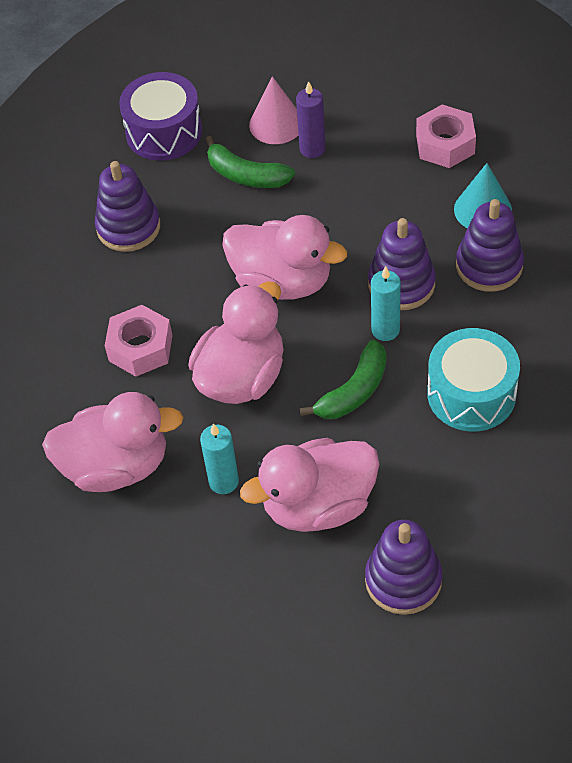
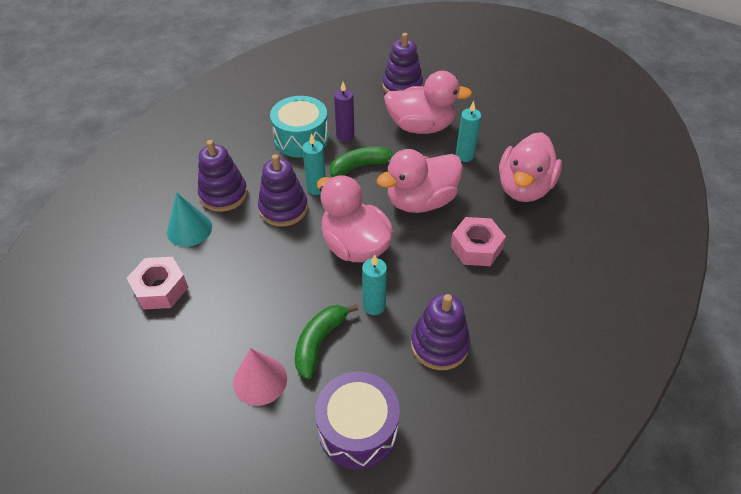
camera: 155 degrees left, 5 degrees down
pink duck [42,392,184,492] -> pink duck turned 90 degrees counterclockwise [499,132,562,202]
green banana [205,136,295,188] -> green banana turned 120 degrees counterclockwise [295,304,358,379]
purple candle [296,81,325,158] -> purple candle moved to [334,82,354,142]
none -> turquoise candle [362,255,387,315]

